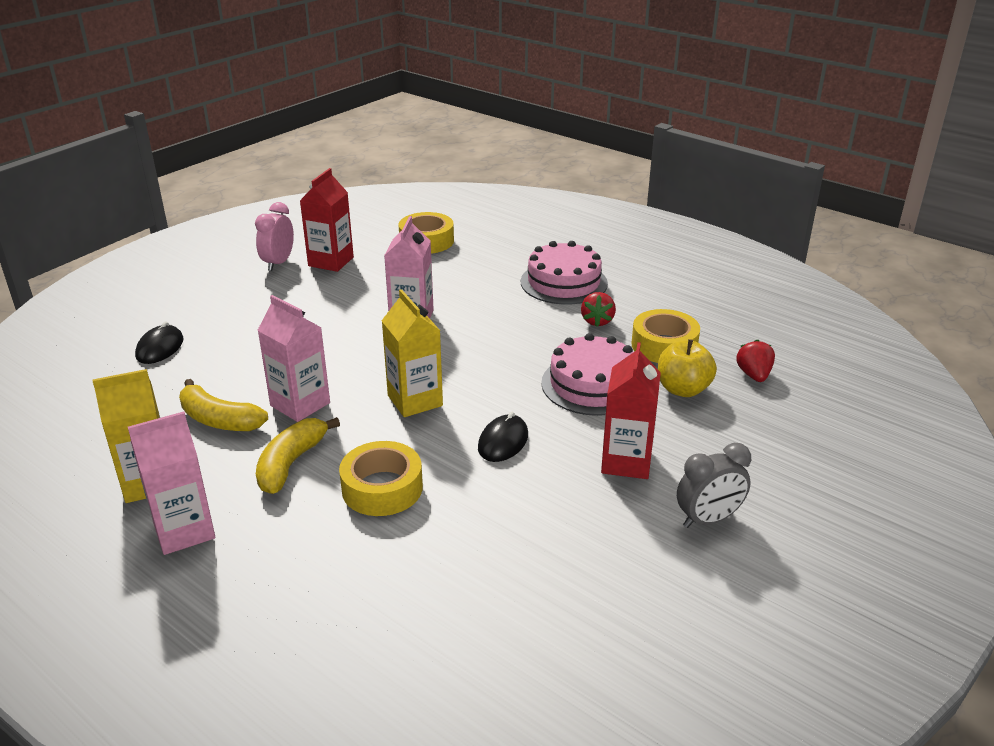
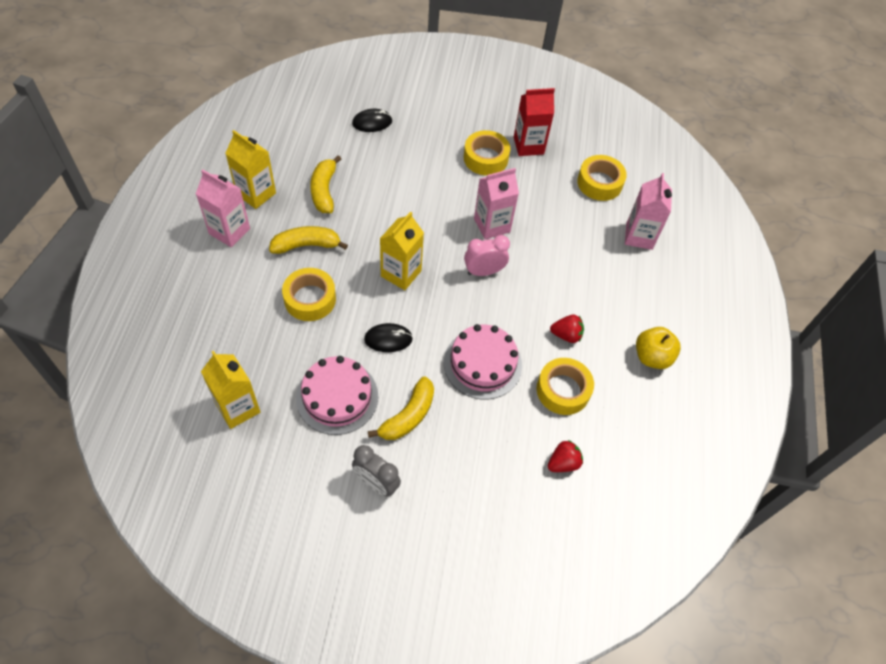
camera: 55 degrees right, 25 degrees up
pink clock [255,202,294,271] -> pink clock moved to [464,235,510,276]
pink carton [257,295,330,422] -> pink carton moved to [625,173,672,250]
pink cake [521,241,608,305] -> pink cake moved to [296,356,378,435]
red strawberry [581,292,616,327] -> red strawberry turned 150 degrees counterclockwise [550,315,584,343]
red carton [601,342,661,479] -> yellow banana [368,376,434,440]
yellow apple [658,339,717,397] -> yellow apple moved to [636,327,681,369]
none -> yellow carton [201,351,260,429]
none -> yellow tape [464,130,510,175]

